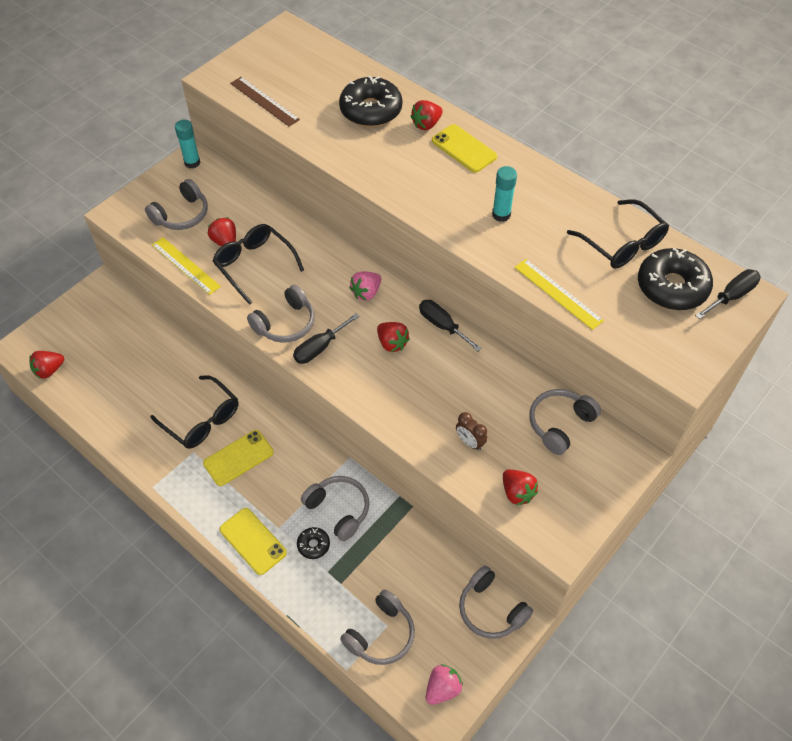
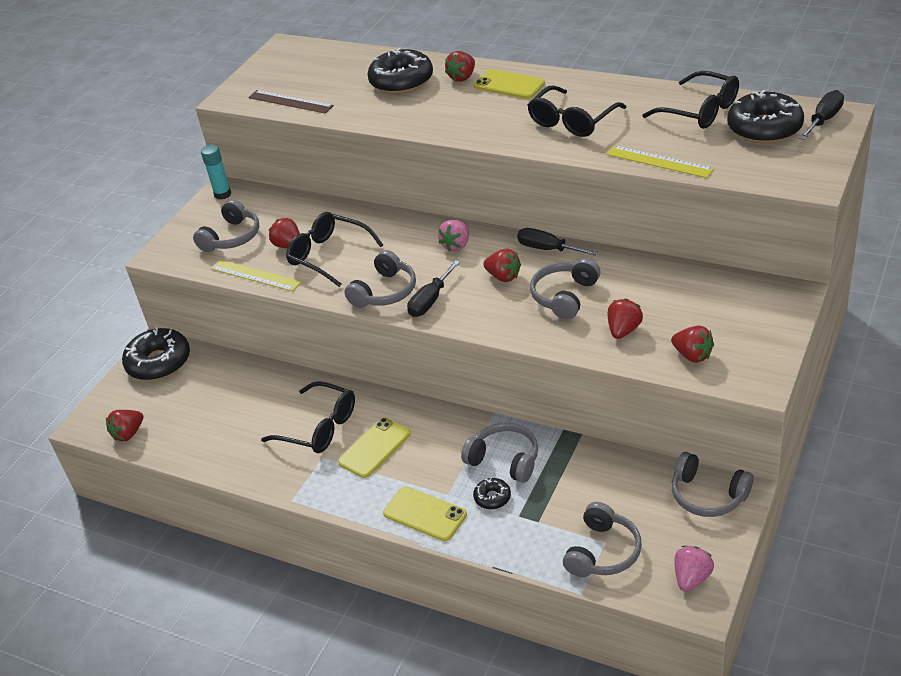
camera: 10 degrees left, 15 degrees down
brown clock [456,412,487,451] -> red strawberry [607,299,643,339]
turquoise glue stick [492,166,517,222] -> black glasses [527,85,627,137]
grey headphones [530,389,601,455] -> grey headphones moved to [530,258,600,320]
none -> black donut [122,327,190,381]

